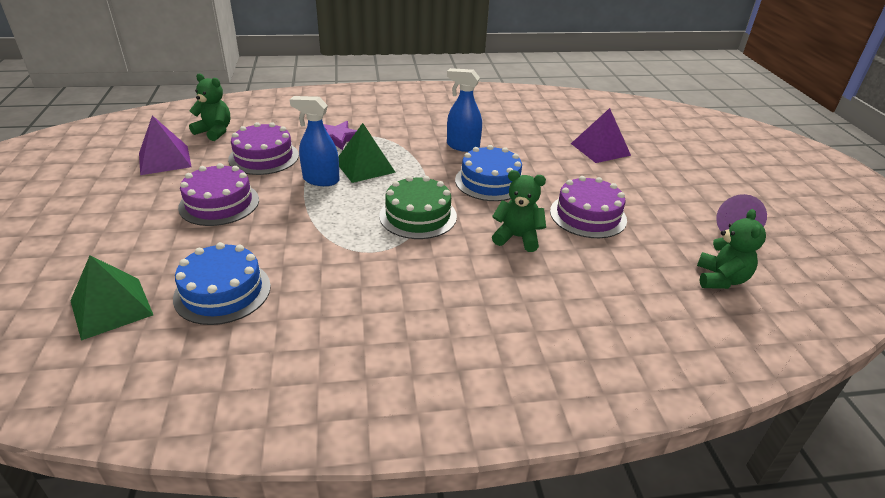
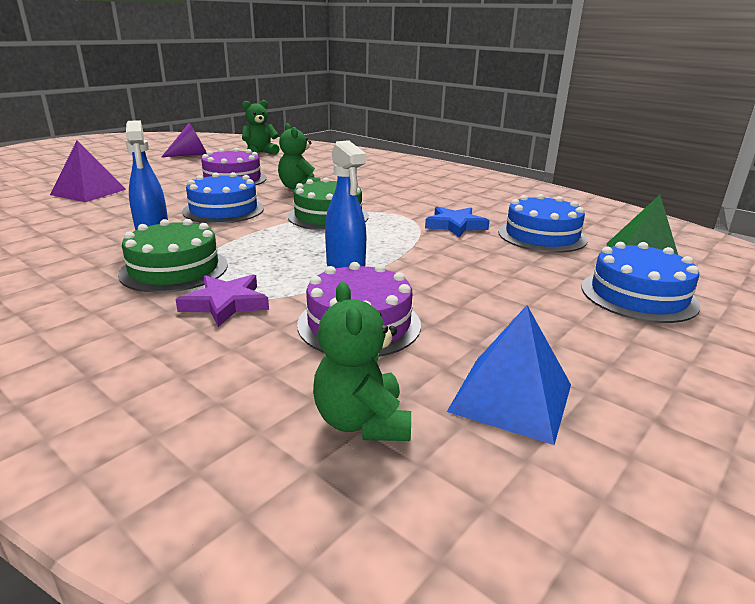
camera: 130 degrees left, 10 degrees down
purple pyramid [139,115,192,175] -> blue pyramid [447,305,571,445]
purple cake [178,163,259,226] -> none
green pyramid [338,123,396,183] -> none
none -> green cake [118,219,228,293]
none -> blue star [425,207,489,237]
none -> blue cake [582,242,700,323]

